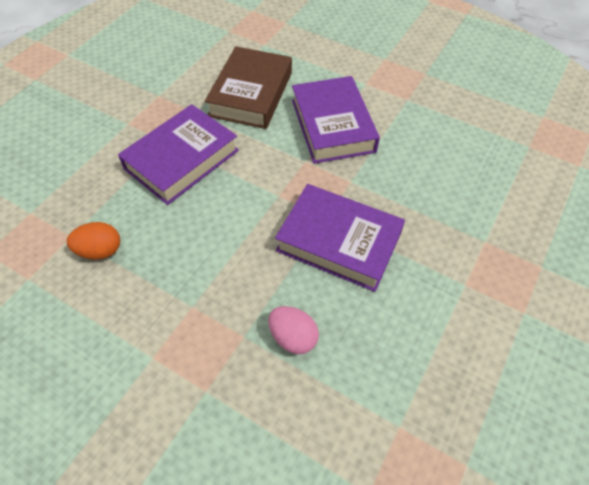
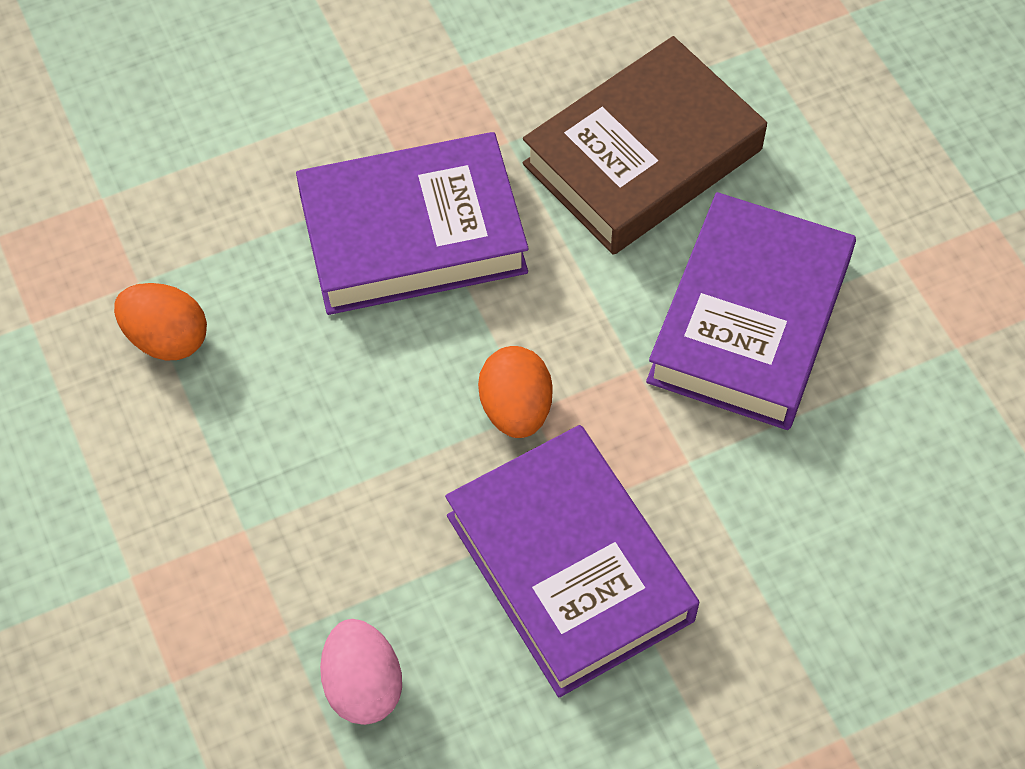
camera: 35 degrees right, 5 degrees up
none -> orange egg [478,346,552,438]

